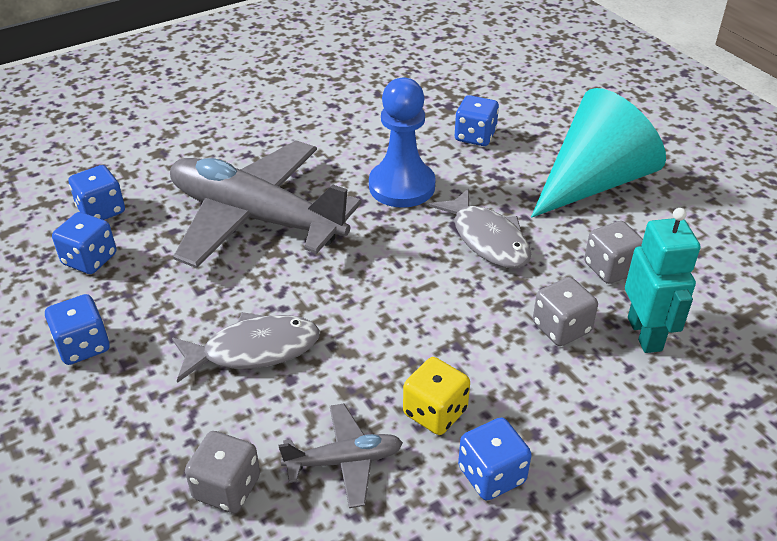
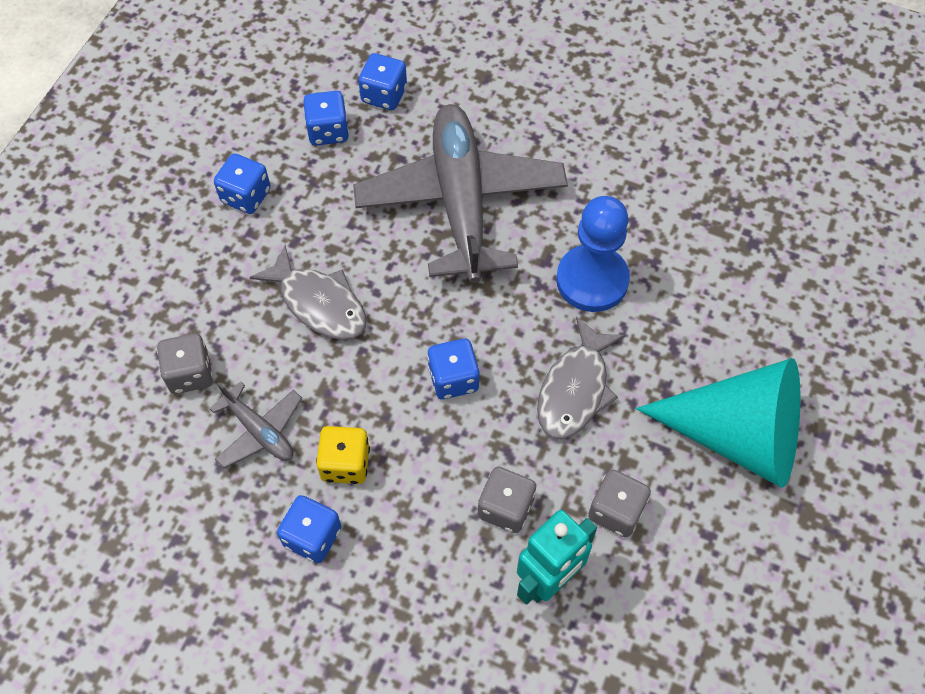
camera: 55 degrees right, 20 degrees up
blue dice [455,95,499,146] -> blue dice moved to [427,338,480,399]

